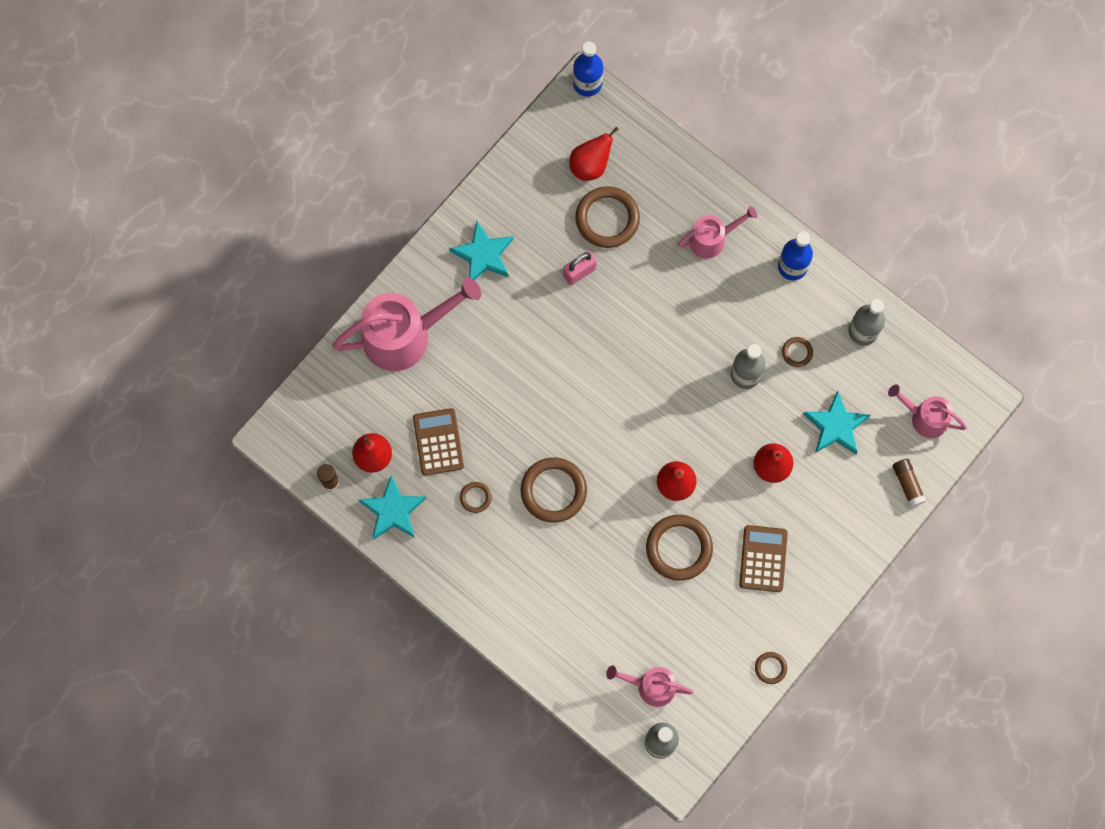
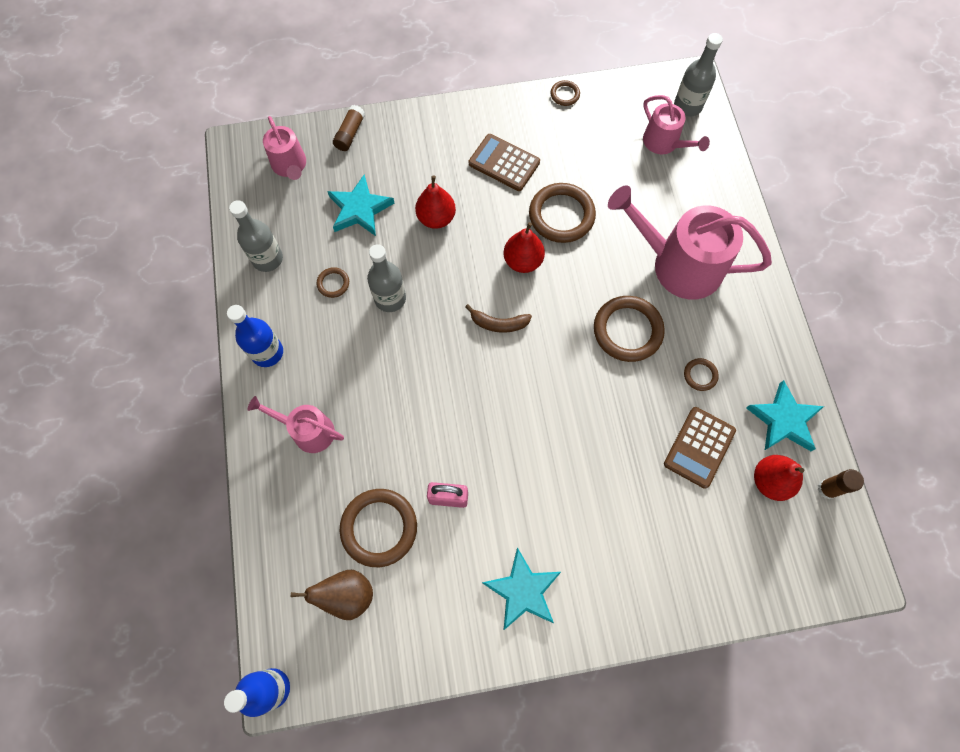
camera: 140 degrees left, 5 degrees down
pink watering can [332,277,481,371] -> pink watering can moved to [608,185,772,300]
red pear [569,127,619,181] -> brown pear [291,570,373,620]
brown calculator [739,525,788,592] -> brown calculator turned 75 degrees clockwise [469,134,540,191]
none -> brown banana [465,304,532,333]

